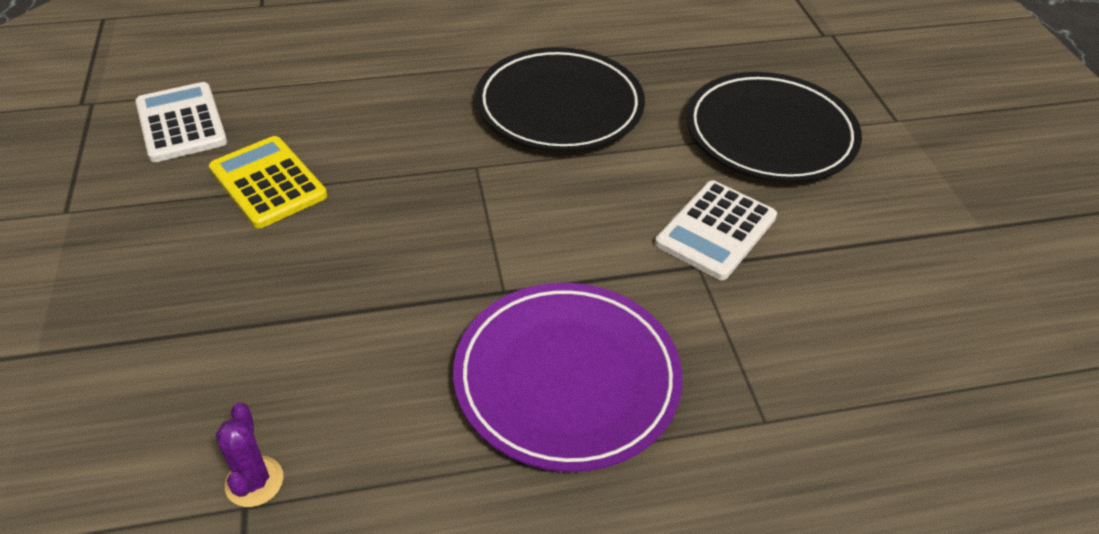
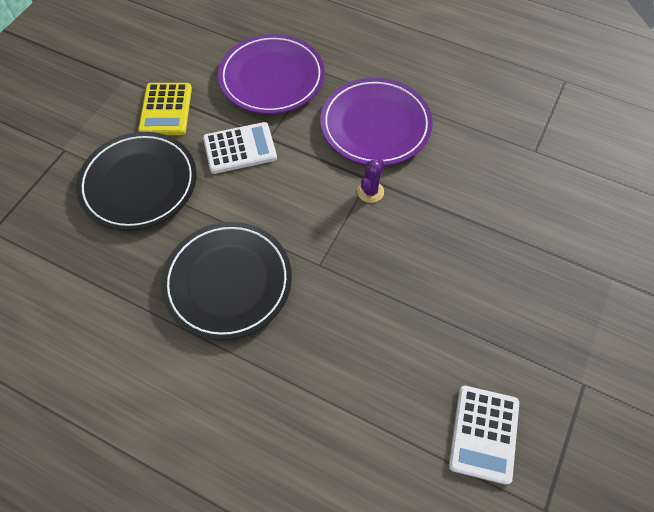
camera: 140 degrees left, 15 degrees up
yellow calculator [209,136,327,228] -> yellow calculator moved to [138,83,192,135]
purple cactus [216,403,284,507] -> purple cactus moved to [357,159,385,203]
none -> purple plate [218,34,325,114]

